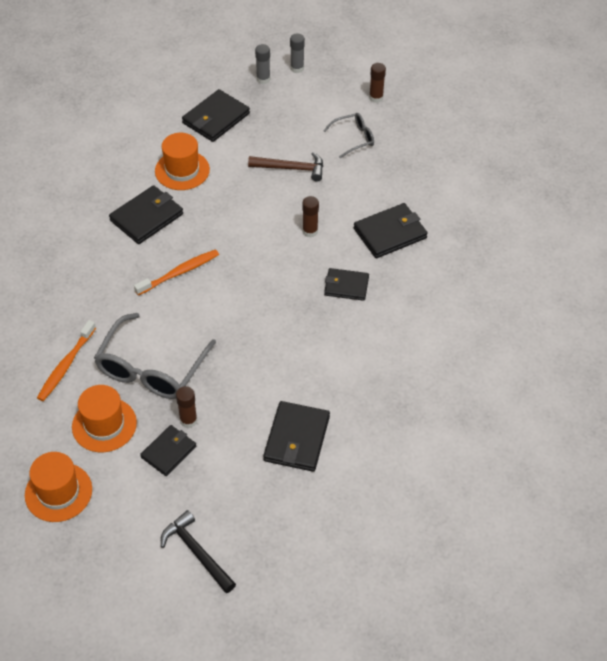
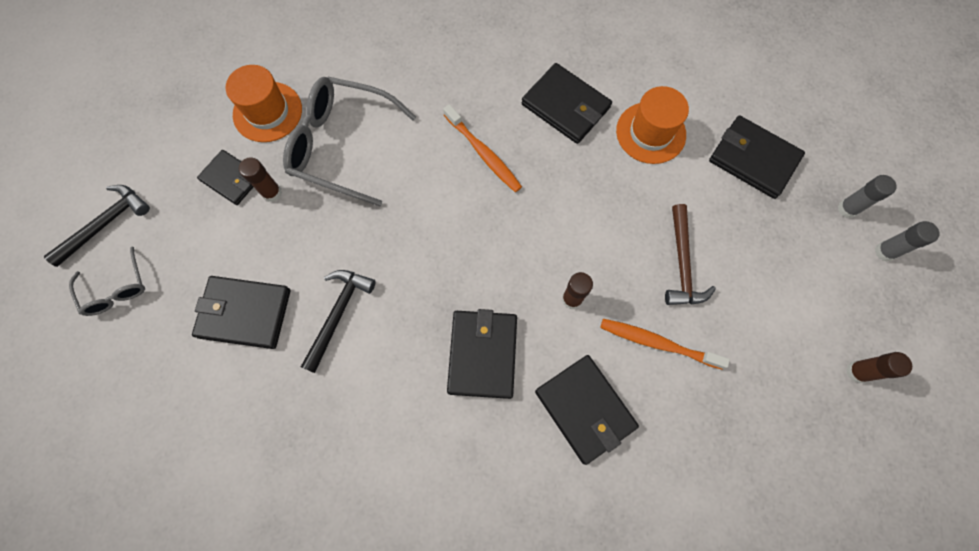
camera: 85 degrees right, 20 degrees up
orange hat [25,452,92,522] -> none
orange toothbrush [37,320,96,401] -> orange toothbrush moved to [600,319,730,370]
grey glasses [323,113,374,158] -> grey glasses moved to [69,247,145,316]
black wallet [324,268,369,301] -> black wallet [447,309,517,399], size x1.51
none -> black hammer [301,270,376,373]

